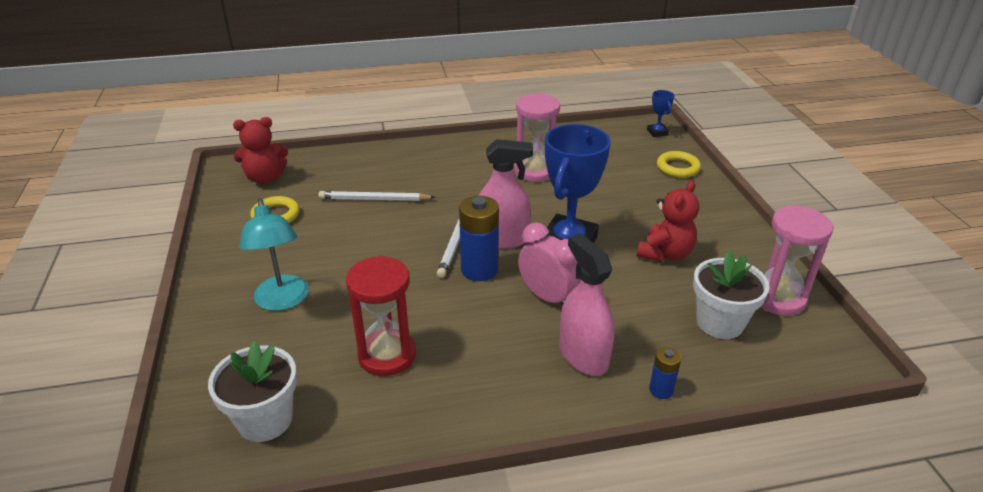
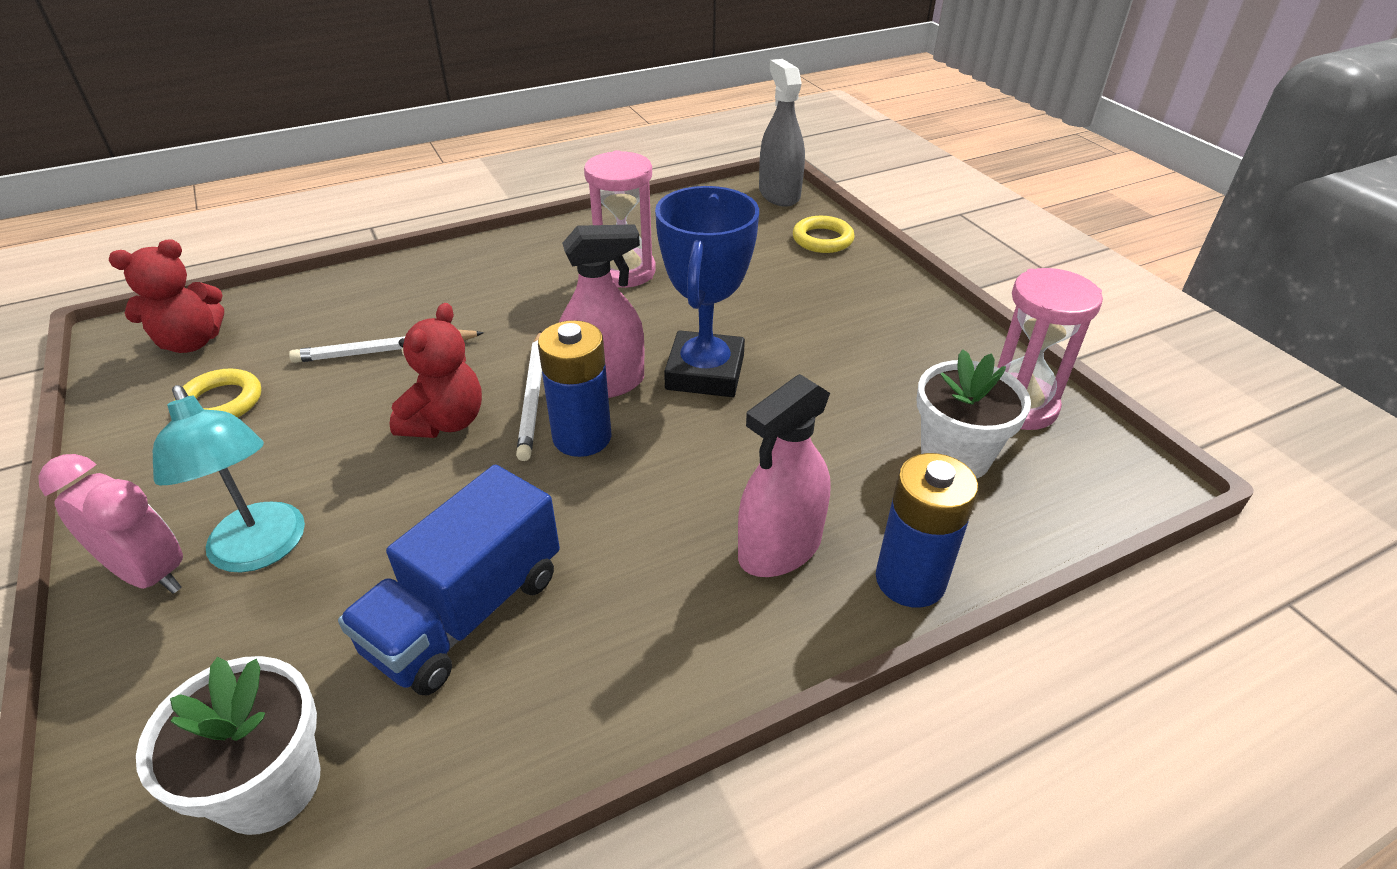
camera: 15 degrees left, 5 degrees up
red hourglass [346,255,416,376] -> blue truck [338,465,560,695]
pink clock [518,222,581,306] -> pink clock moved to [38,454,183,594]
pink spray bottle [559,233,615,376] -> pink spray bottle turned 90 degrees counterclockwise [738,374,831,577]
red teddy bear [637,181,699,262] -> red teddy bear moved to [390,303,482,438]
blue trophy [647,90,675,137] -> grey spray bottle [759,59,805,207]
blue battery [649,347,681,399] -> blue battery [876,453,978,608], size x1.88

